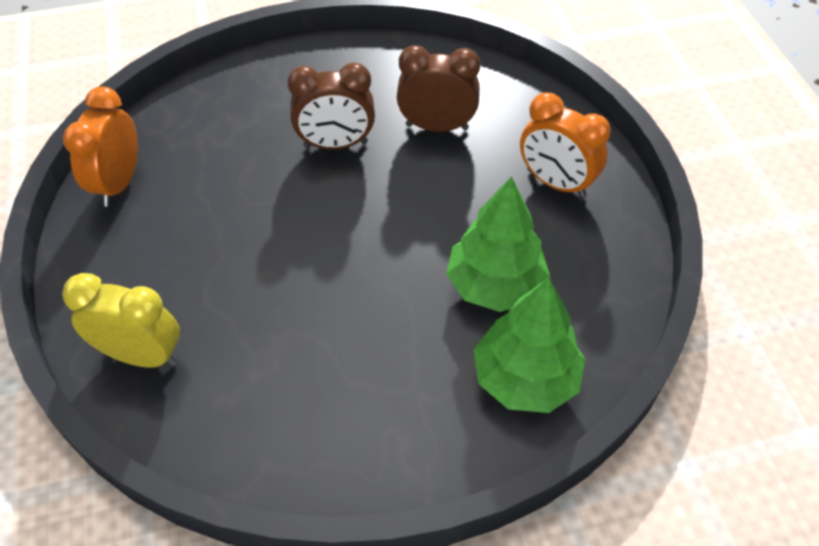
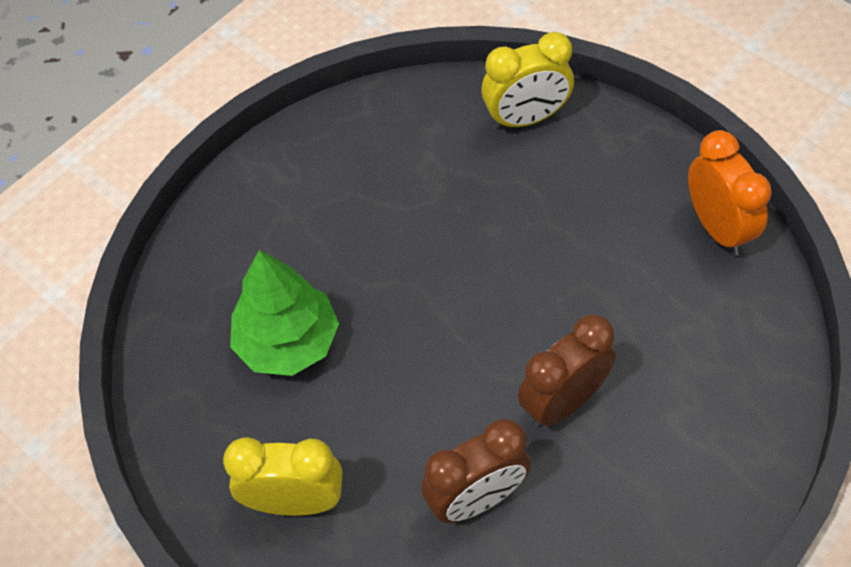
camera: 150 degrees right, 5 degrees up
green tree [474,278,585,413] -> none
orange clock [520,93,610,198] -> yellow clock [223,437,343,516]

